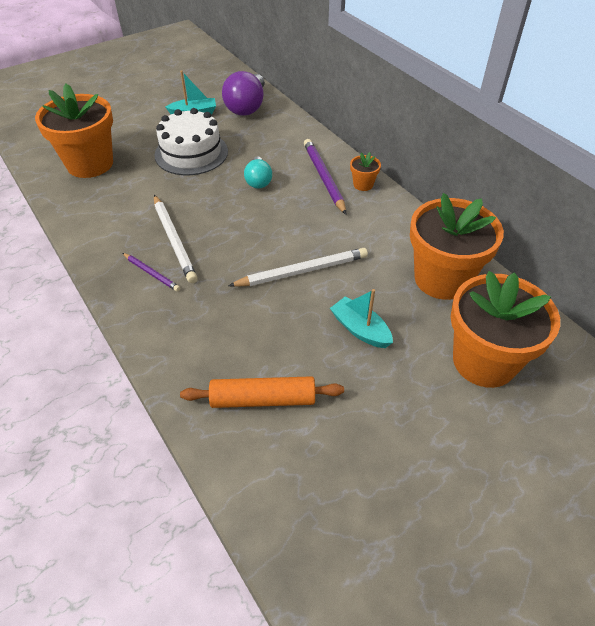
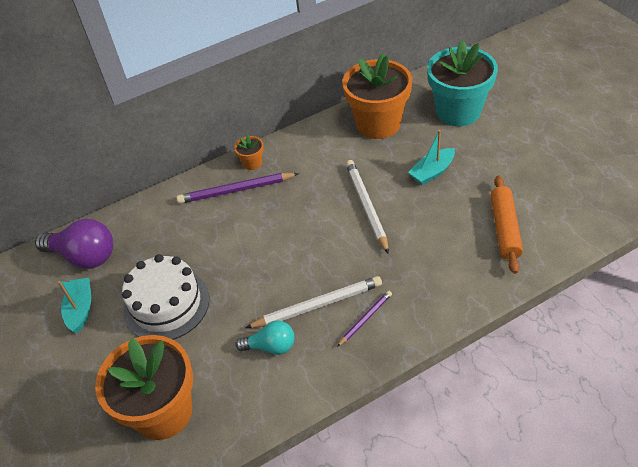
camera: 80 degrees left, 0 degrees up
turquoise light bulb [244,156,272,189] -> turquoise light bulb moved to [235,321,294,355]
orange flower pot [451,271,560,388] -> turquoise flower pot [427,40,498,126]

